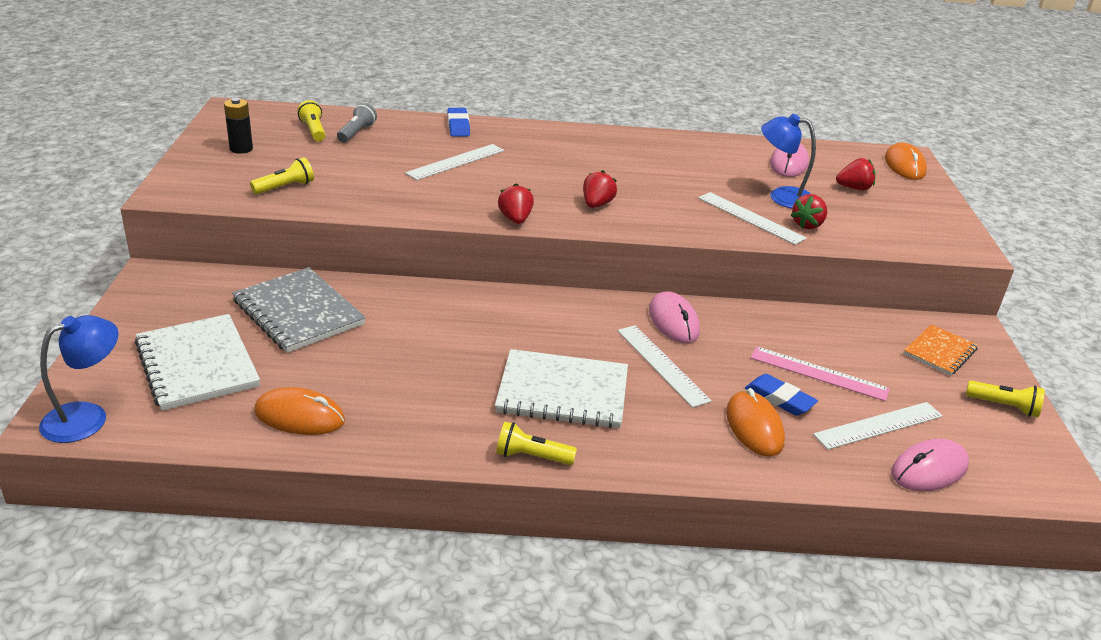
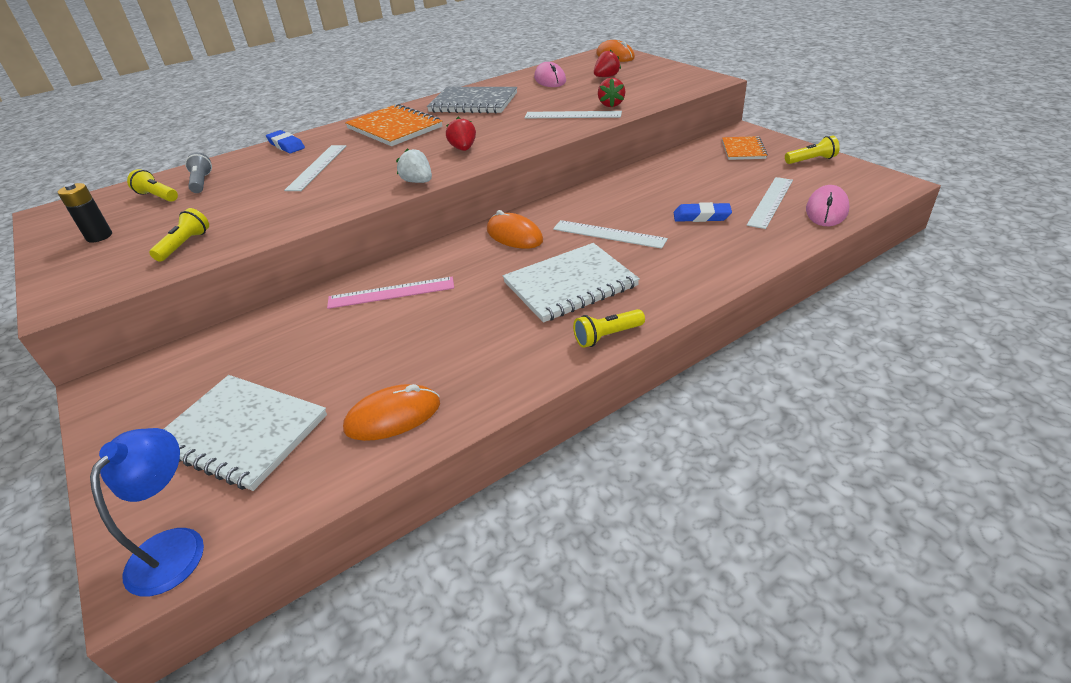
camera: 30 degrees left, 5 degrees up
grey notebook [232,267,366,353] -> grey notebook moved to [427,87,517,114]
red strawberry [498,183,534,224] -> white strawberry [396,148,432,183]
pink mouse [649,291,700,343] -> none
orange mouse [726,388,785,457] -> orange mouse moved to [487,210,543,249]
pink ruler [750,346,890,401] -> pink ruler moved to [327,277,454,309]
blue lamp [761,114,816,208] -> none
none -> orange notebook [345,104,442,146]

